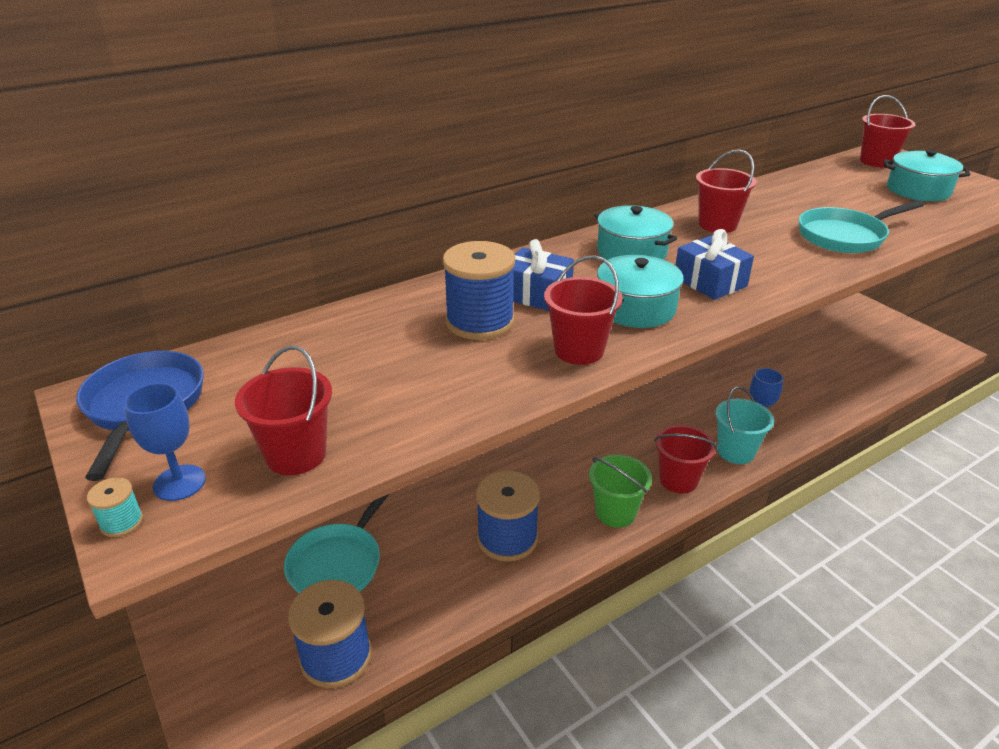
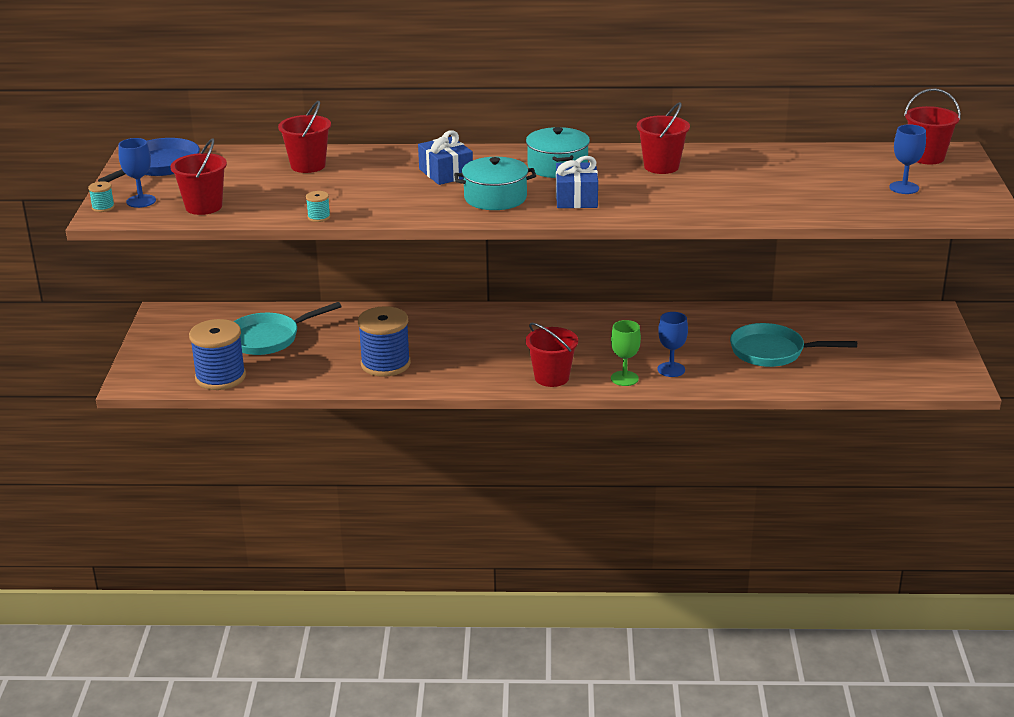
camera: 35 degrees right, 5 degrees down
blue spool [443,241,515,340] -> none
red bucket [544,256,623,365] -> red bucket moved to [278,101,331,173]
green bucket [589,455,652,528] -> none
turquoise bucket [715,386,774,464] -> green goblet [611,320,641,386]
turquoise pan [799,200,924,253] -> turquoise pan moved to [730,323,857,367]
turquoise pot [884,149,971,201] -> blue goblet [889,124,926,194]
none -> turquoise spool [306,191,330,222]

